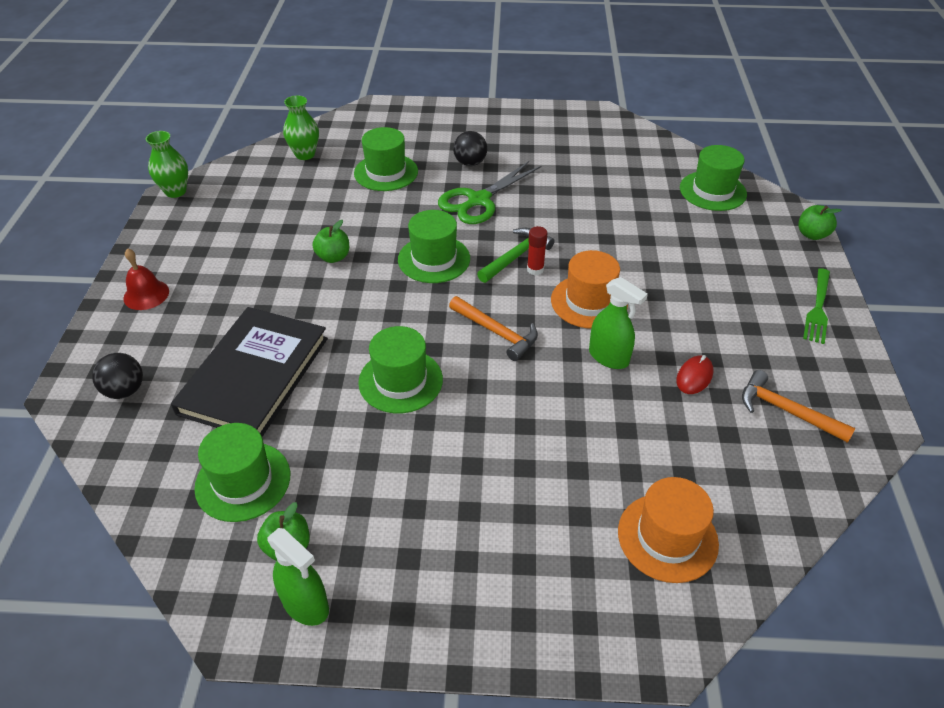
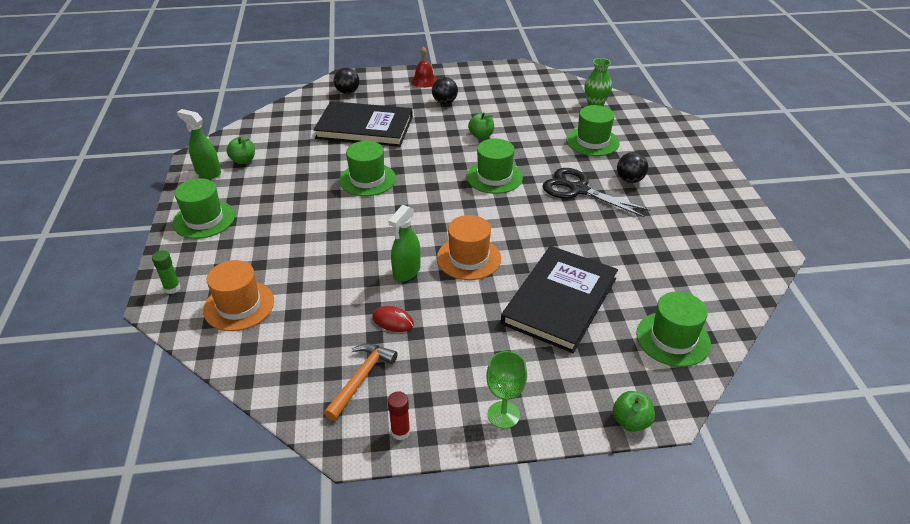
camera: 80 degrees right, 5 degrees down
green vase [146,131,188,198] -> none
green hat [194,423,290,522] -> green hat moved to [172,178,235,239]
green spray bottle [268,528,329,626] -> green spray bottle turned 90 degrees clockwise [177,109,221,178]
green scissors [438,161,541,224] -> black scissors [542,168,651,217]
orange hammer [449,296,538,361] -> none
green hammer [477,228,555,283] -> none
red glue stick [527,226,547,275] -> red glue stick moved to [388,391,410,440]
green fork [803,268,830,344] -> green goblet [486,351,527,429]
none -> green glue stick [152,250,181,294]
none -> black ball [432,77,458,104]
none -> black book [501,246,618,353]

